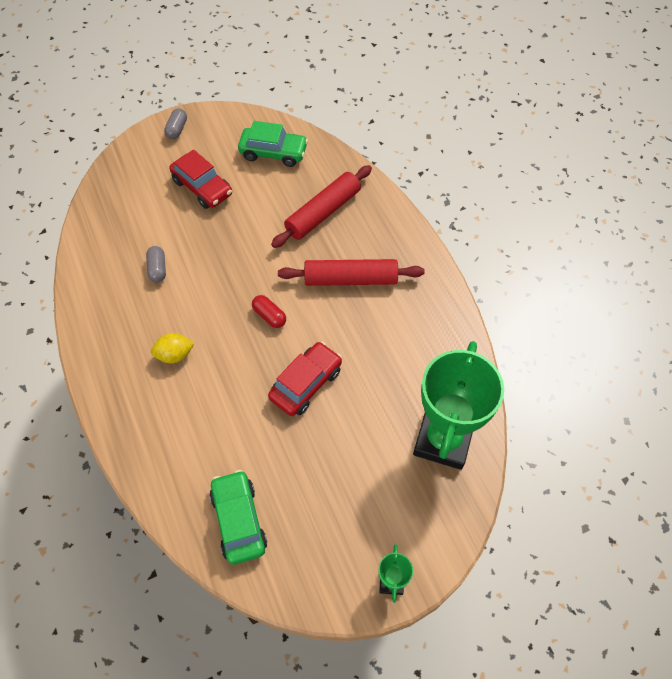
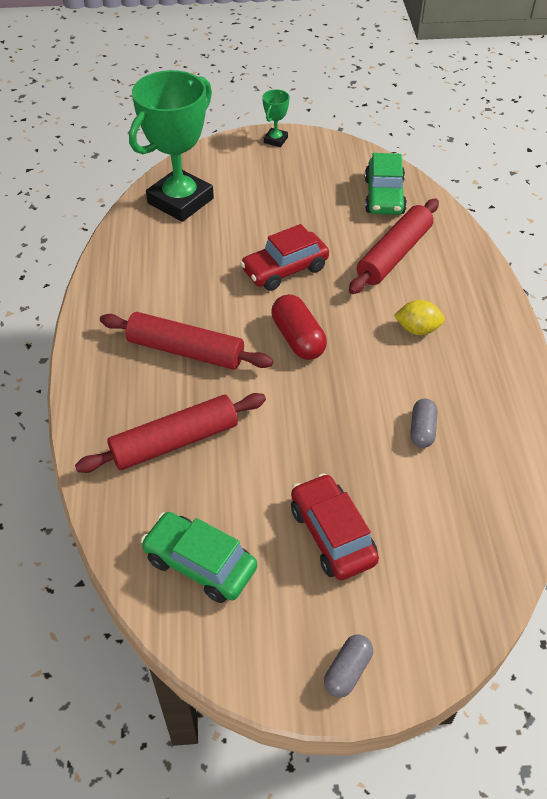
camera: 160 degrees left, 10 degrees down
red capsule [252,295,286,328] -> red capsule [271,294,327,360], size x1.57
none -> red rolling pin [349,198,439,294]

